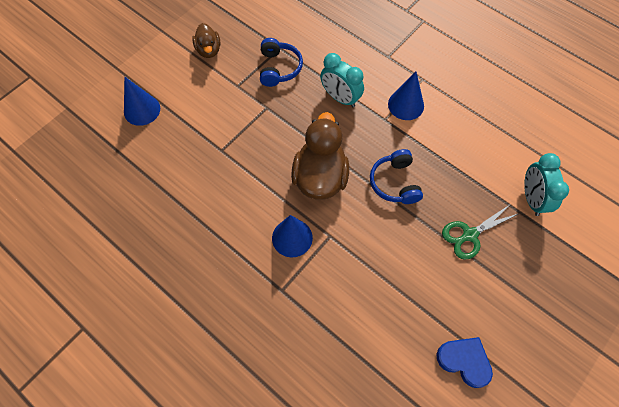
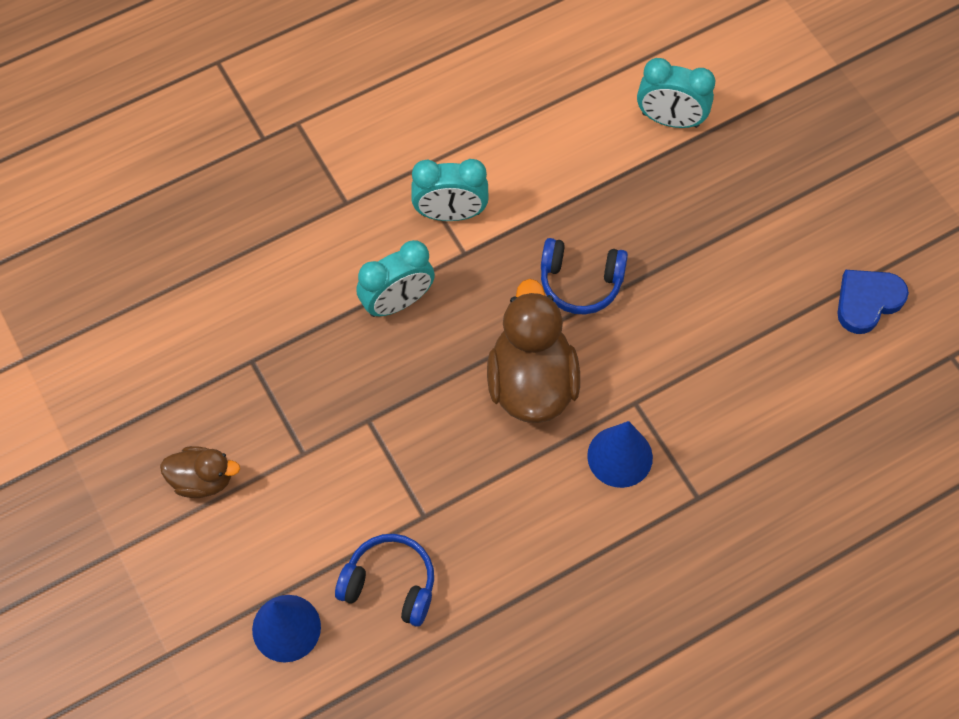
camera: 70 degrees left, 0 degrees up
blue headphones [260,38,303,87] -> blue headphones moved to [335,534,434,627]
brown duck [291,112,349,200] -> brown duck turned 60 degrees clockwise [487,279,580,423]
blue cone [388,71,424,120] -> turquoise clock [411,159,489,221]
green scissors [442,205,520,260] -> none

